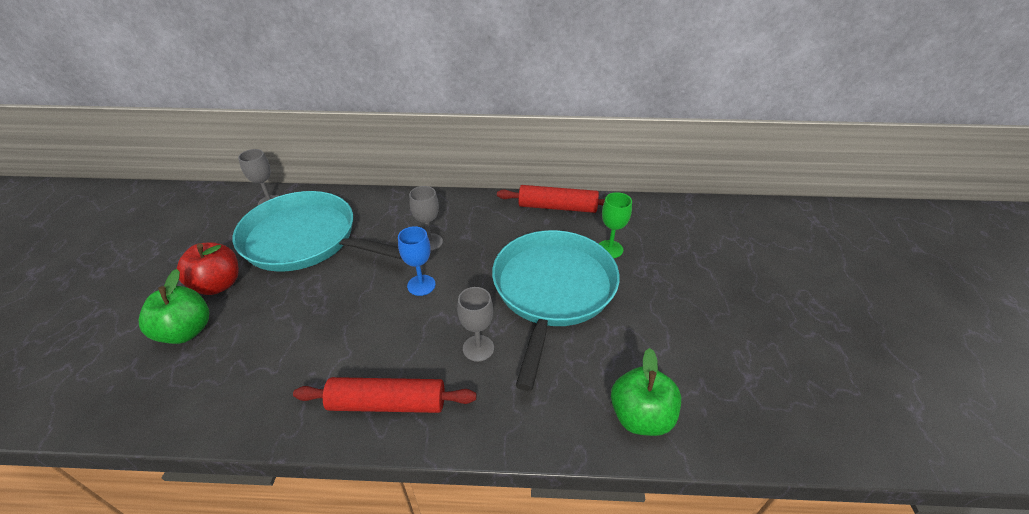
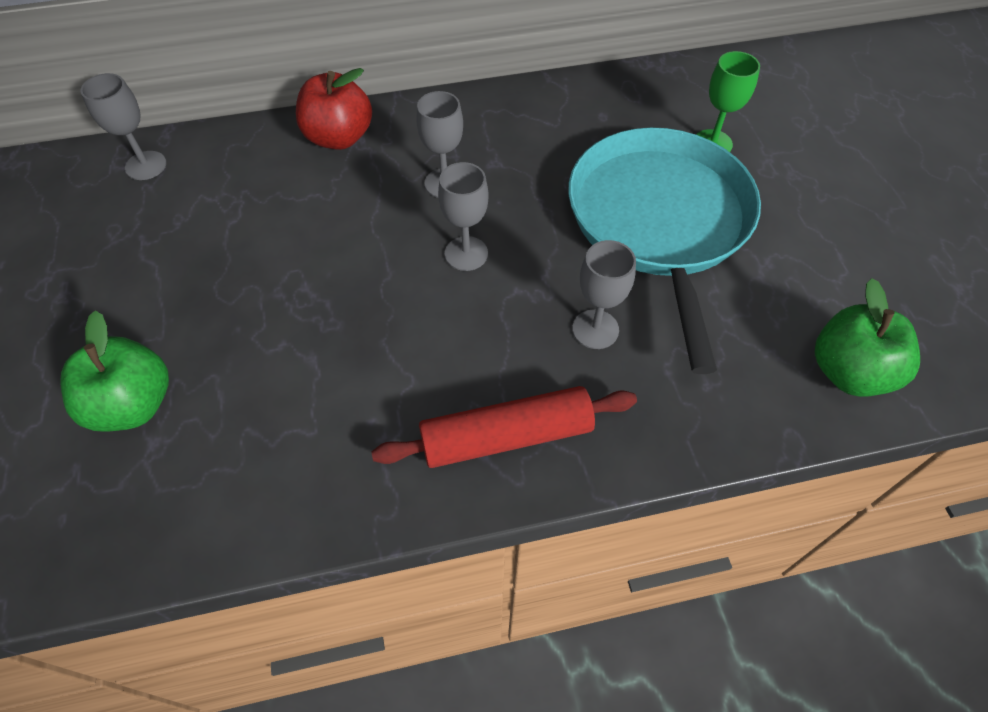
camera: 15 degrees left, 15 degrees up
red apple [177,242,239,295] -> red apple moved to [296,68,372,150]
turquoise pan [233,191,402,272] -> none
blue goblet [398,226,436,296] -> grey goblet [438,162,489,271]
red rolling pin [497,185,605,213] -> none

